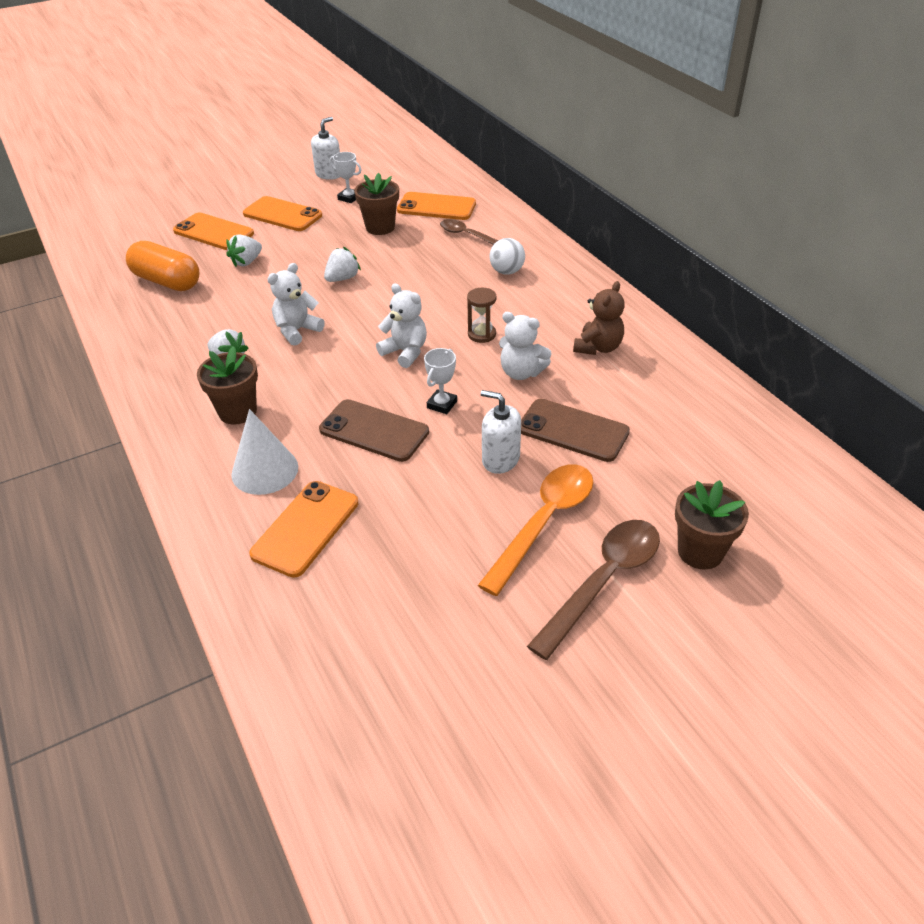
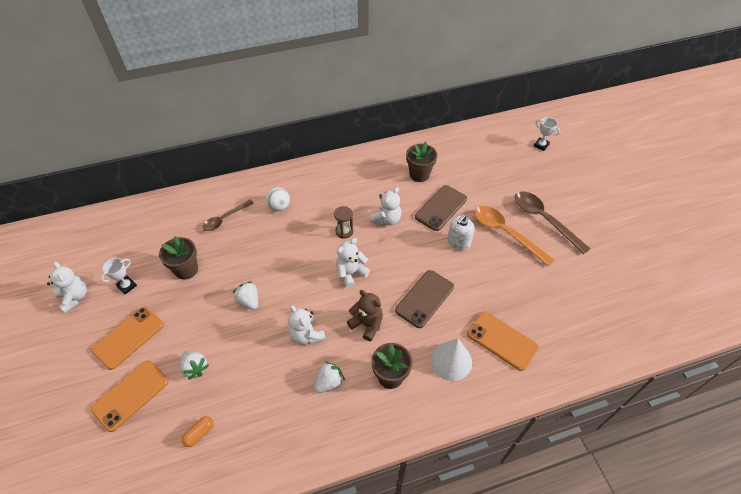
camera: 80 degrees left, 10 degrees up
orange capsule [126,241,199,291] -> orange capsule [182,416,213,447], size x0.47
white soap dispenser [311,117,340,180] -> white teddy bear [47,262,87,313]
orange phone [397,192,476,220] -> none
white trophy [424,348,457,414] -> white trophy moved to [534,117,560,151]
brown teddy bear [573,281,625,355] -> brown teddy bear moved to [347,290,383,341]
brown flower pot [675,480,749,570] -> brown flower pot moved to [406,142,437,182]

